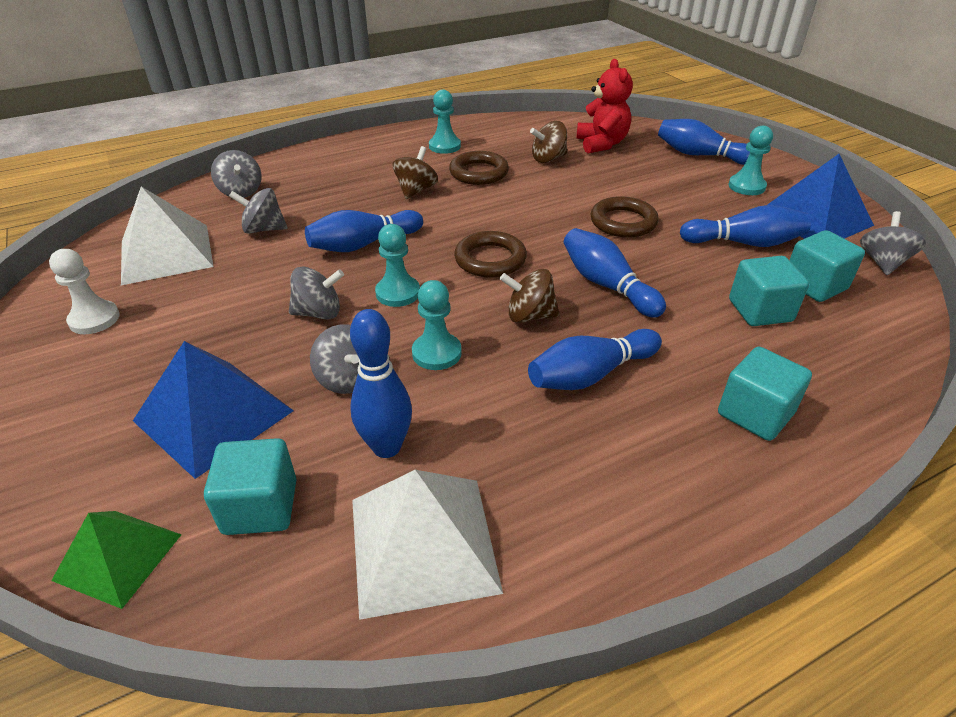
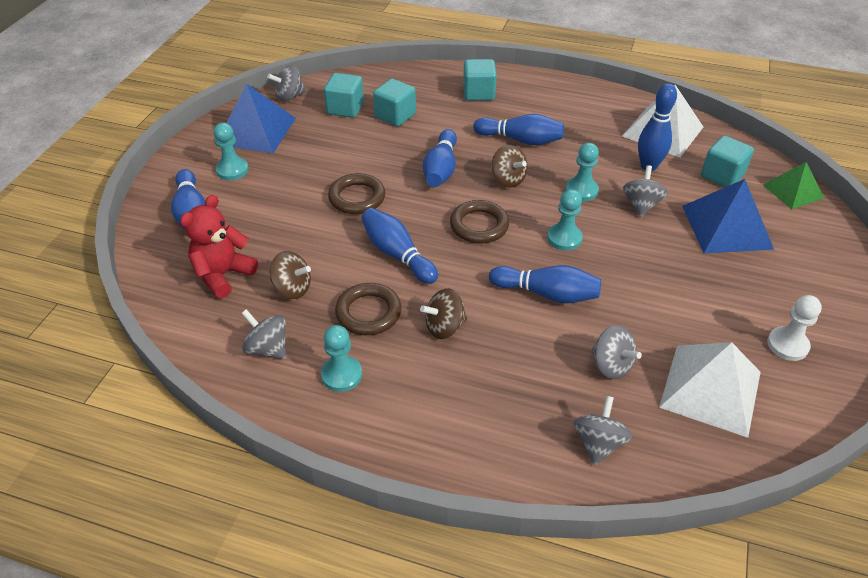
camera: 135 degrees left, 5 degrees up
grey spinning top [289,266,344,320] -> grey spinning top moved to [241,309,286,359]
blue bowling pin [680,205,811,247] -> blue bowling pin moved to [361,208,438,284]

